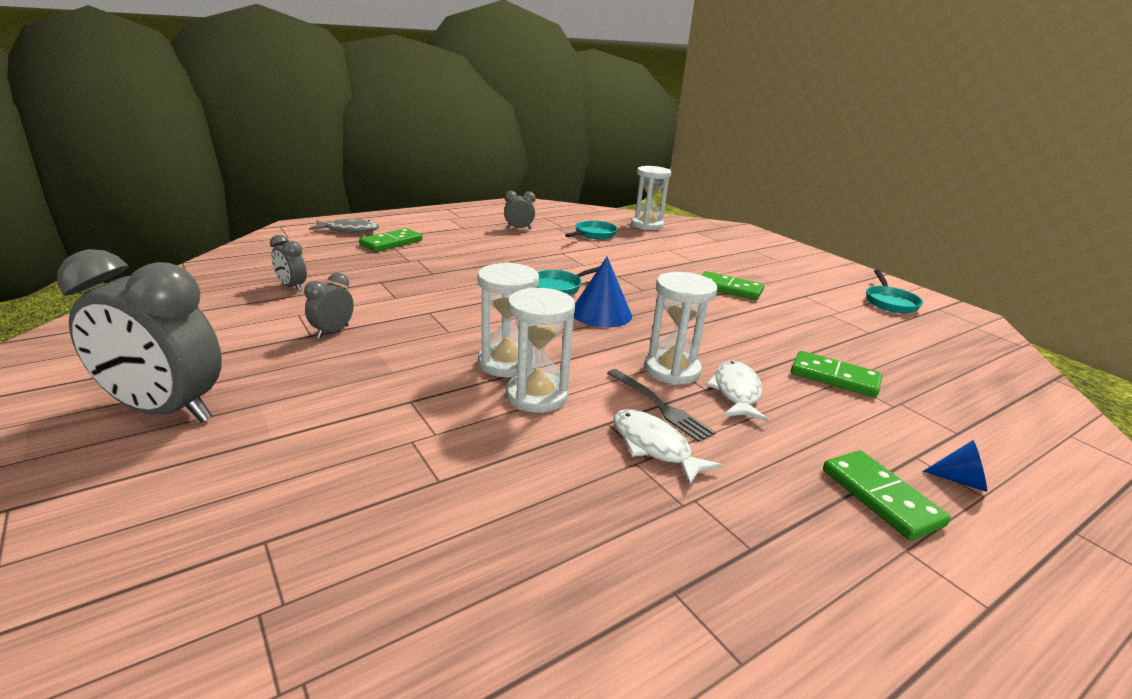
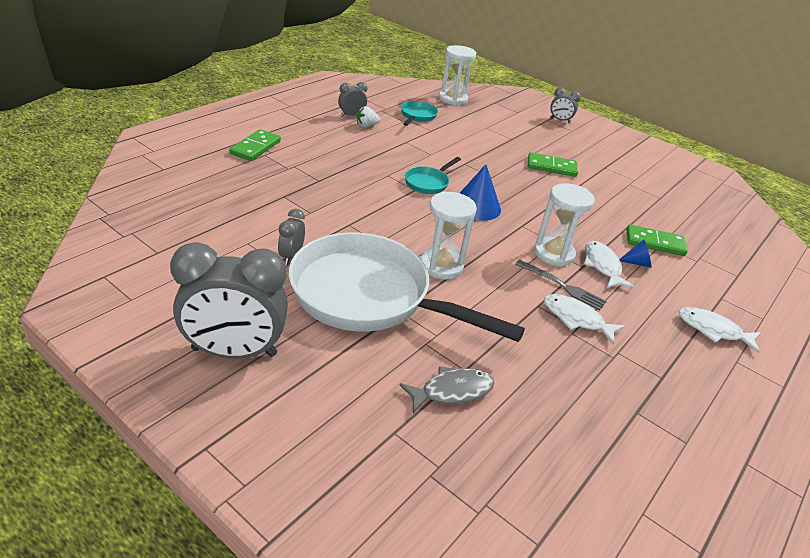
camera: 20 degrees left, 10 degrees up
grey clock [270,235,307,292] -> grey clock moved to [550,87,581,123]
grey fish [309,219,379,233] -> grey fish moved to [399,366,494,413]
white hourglass [506,287,575,413] -> none
green domino [823,451,951,540] -> white fish [679,307,761,353]
turquoise pan [866,269,923,313] -> none
blue cone [923,440,987,492] -> blue cone moved to [619,239,651,268]
none -> white pan [289,232,525,342]
none -> white strawberry [357,106,380,127]

